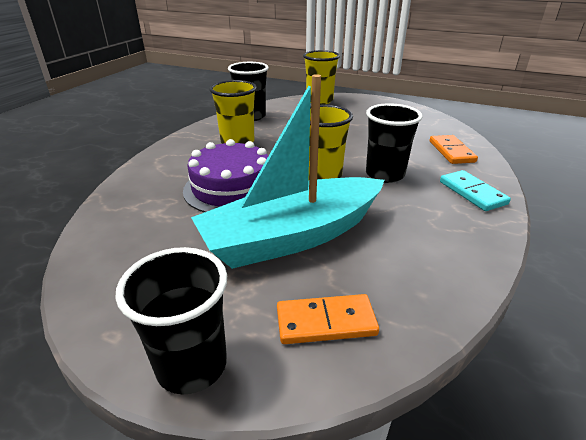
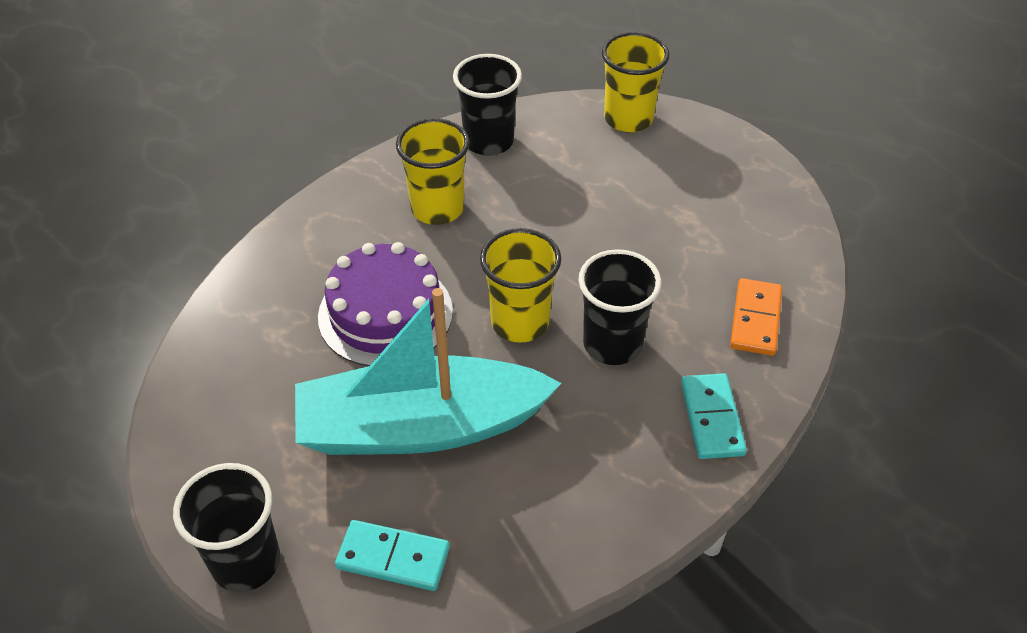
camera: 20 degrees right, 15 degrees up
orange domino [277,294,379,344] -> turquoise domino [335,520,450,591]

